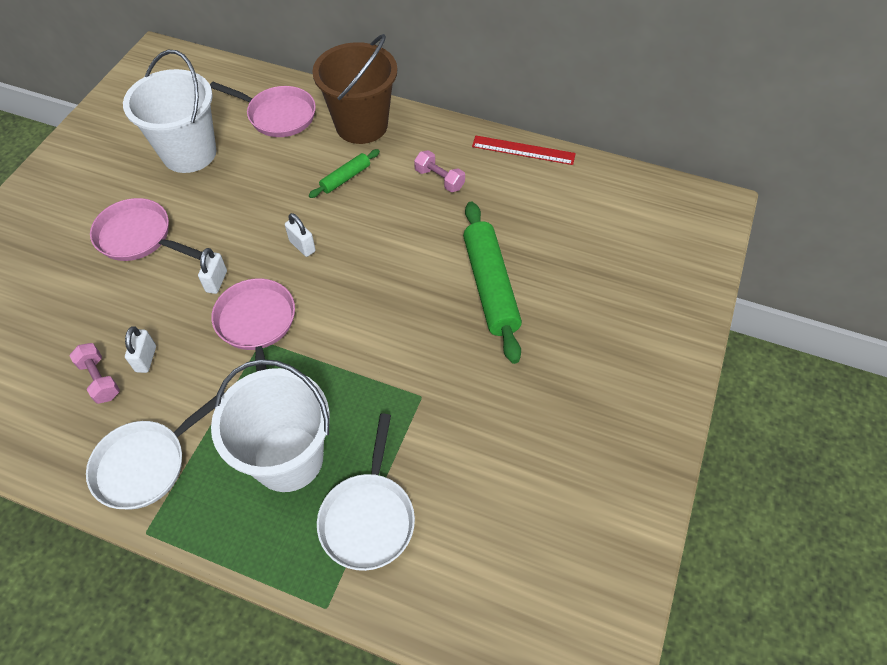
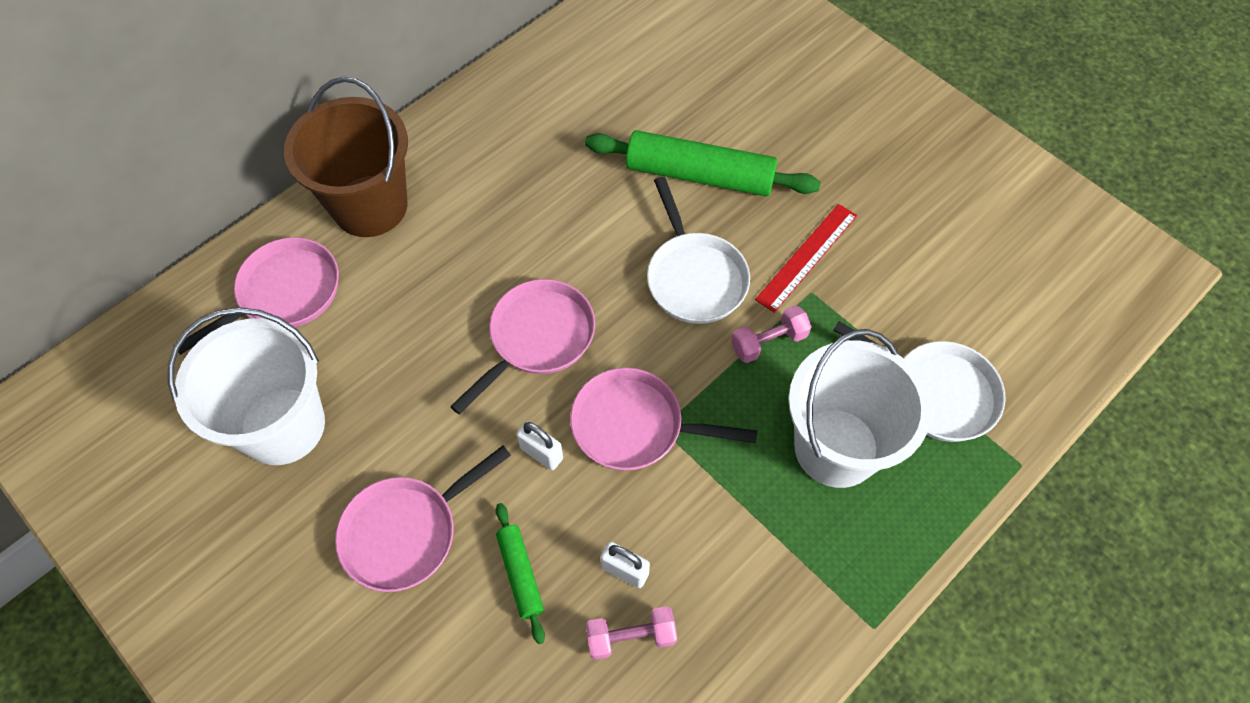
camera: 65 degrees left, 5 degrees up
white pan [86,392,224,510] -> white pan moved to [647,177,750,324]
white padlock [285,213,316,257] -> pink pan [450,279,595,415]
green rolling pin [309,149,380,198] -> green rolling pin moved to [496,503,545,644]
pink dumbbell [414,150,465,192] -> pink dumbbell moved to [731,305,812,363]
red ruler [472,136,576,165] -> red ruler moved to [755,204,857,313]

